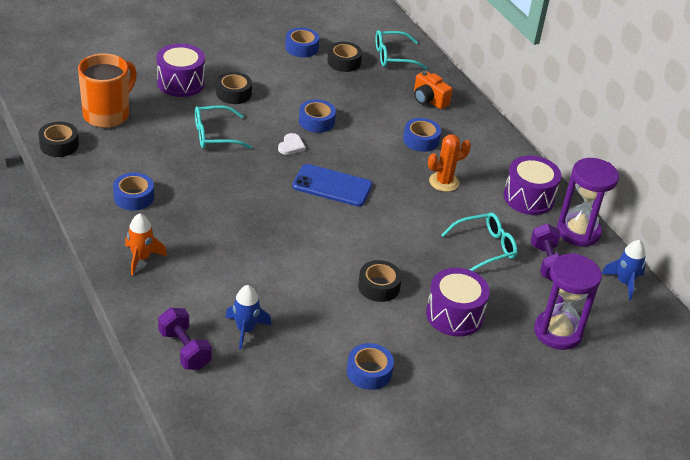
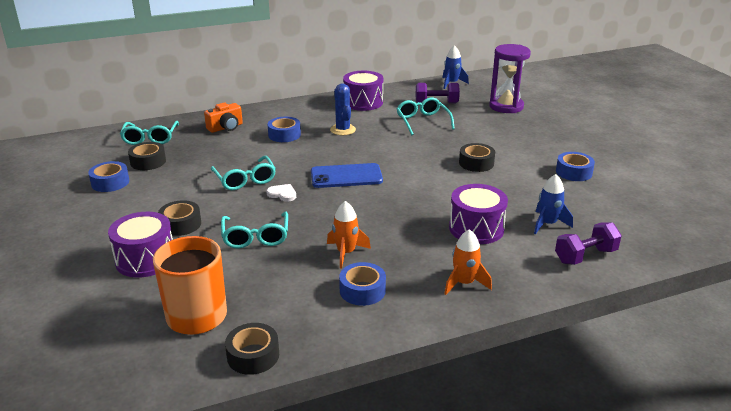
camera: 80 degrees left, 10 degrees down
blue phone [292,164,373,207] -> blue phone turned 60 degrees clockwise [311,163,383,188]
blue tape [299,99,336,133] -> turquoise glasses [211,156,276,190]
purple drum [426,268,490,336] -> purple drum moved to [449,184,508,244]
orange cactus [428,134,471,192] -> blue cactus [330,84,356,135]
purple hourglass [557,158,619,247] -> none
none -> orange rocket [327,201,371,268]

